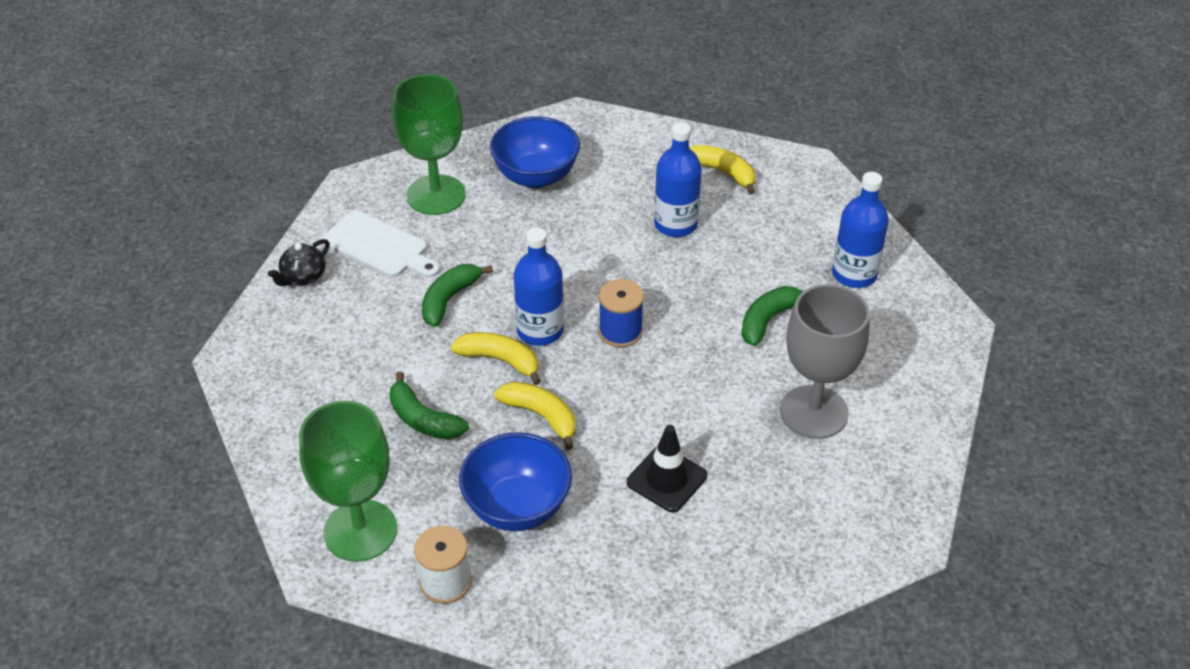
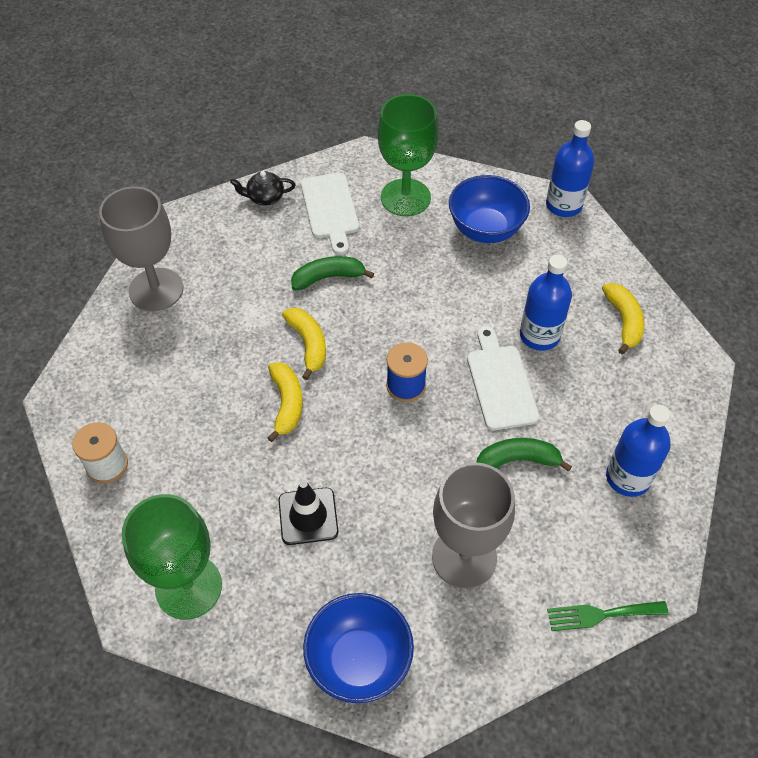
camera: 45 degrees right, 10 degrees up
green goblet [299,401,397,562] -> green goblet moved to [122,494,222,620]
green banana [389,371,469,439] -> none
blue bowl [459,432,572,531] -> blue bowl moved to [303,593,414,703]
blue bottle [514,227,564,346] -> blue bottle moved to [546,120,595,217]
none -> grey goblet [99,186,183,311]
none -> white cutting board [467,326,540,430]
none -> green fork [547,601,668,631]

